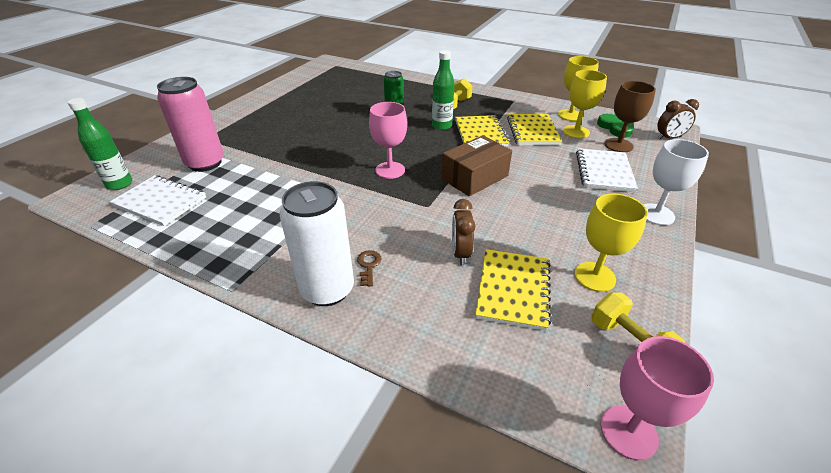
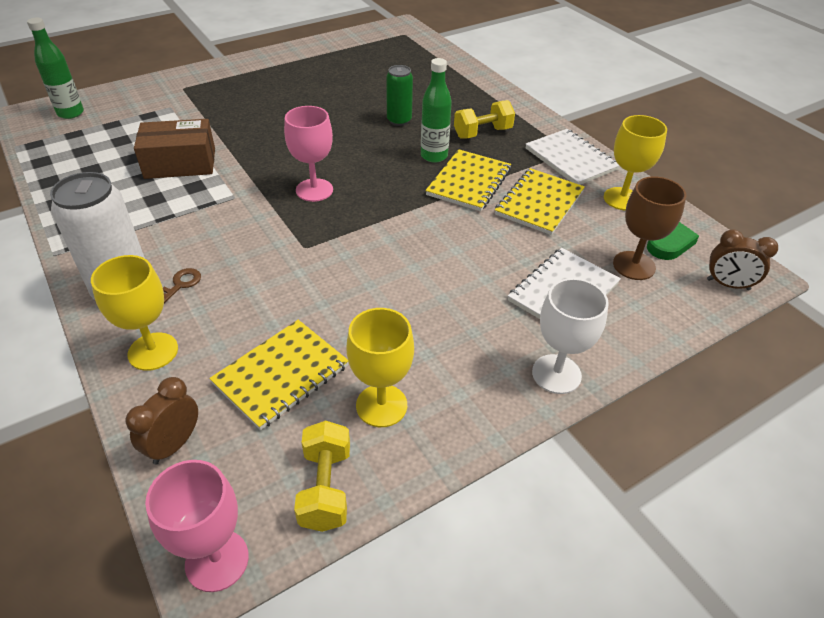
camera: 30 degrees right, 5 degrees up
white notebook [110,175,206,226] -> white notebook moved to [526,129,619,185]
pink can [157,77,224,172] -> none
brown box [441,135,512,196] -> brown box moved to [134,119,215,179]
brown clock [452,199,475,265] -> brown clock moved to [126,377,198,464]
yellow goblet [563,70,607,138] -> yellow goblet moved to [91,255,178,371]

